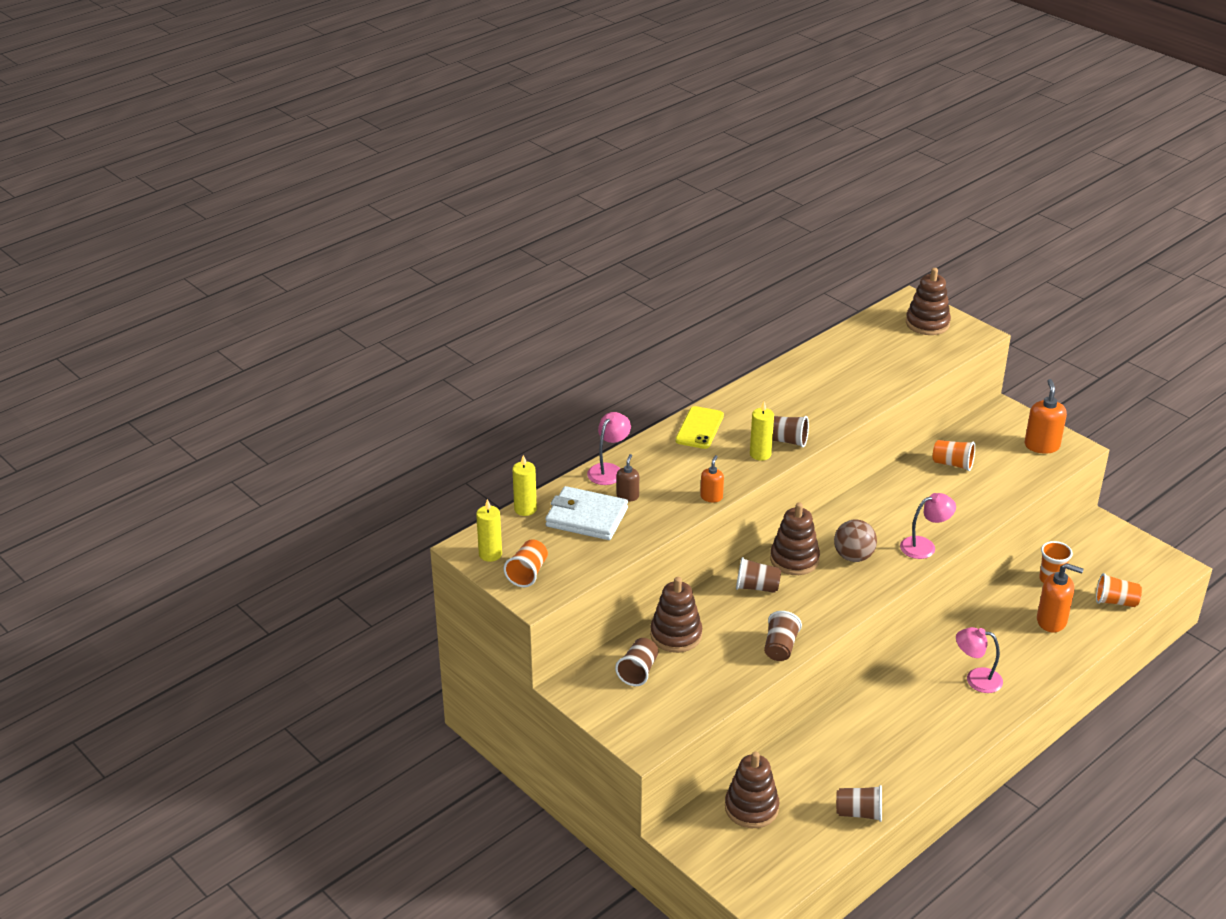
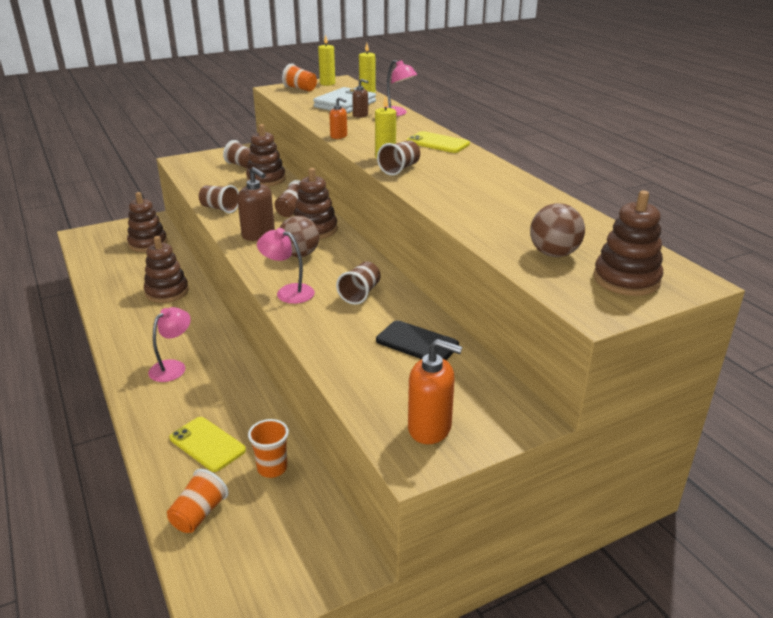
camera: 105 degrees right, 5 degrees down
brown cup [836,785,882,822] -> brown cup moved to [336,262,381,305]
pink lamp [900,493,956,559] -> pink lamp turned 120 degrees clockwise [257,228,315,304]
orange cup [933,440,975,471] -> black phone [376,320,459,360]
orange soap dispenser [1037,563,1083,633] -> yellow phone [169,417,246,472]
none -> brown stacking toy [144,236,189,303]
none -> brown soap dispenser [237,167,275,241]
none -> brown ball [530,203,585,257]

